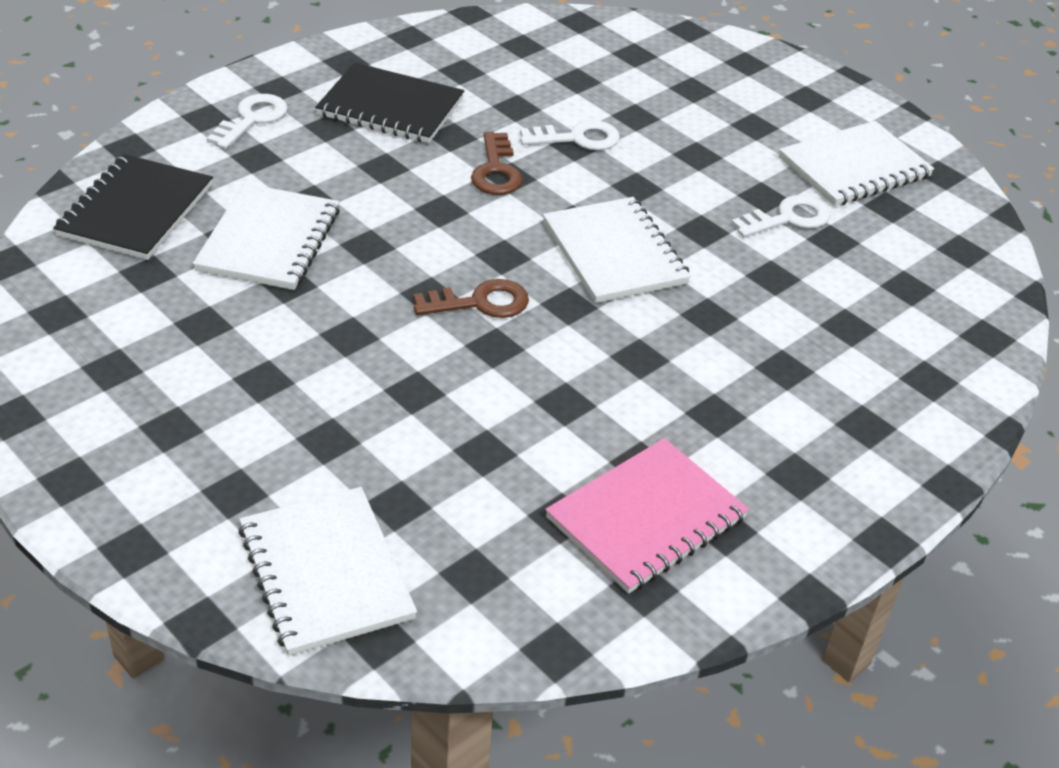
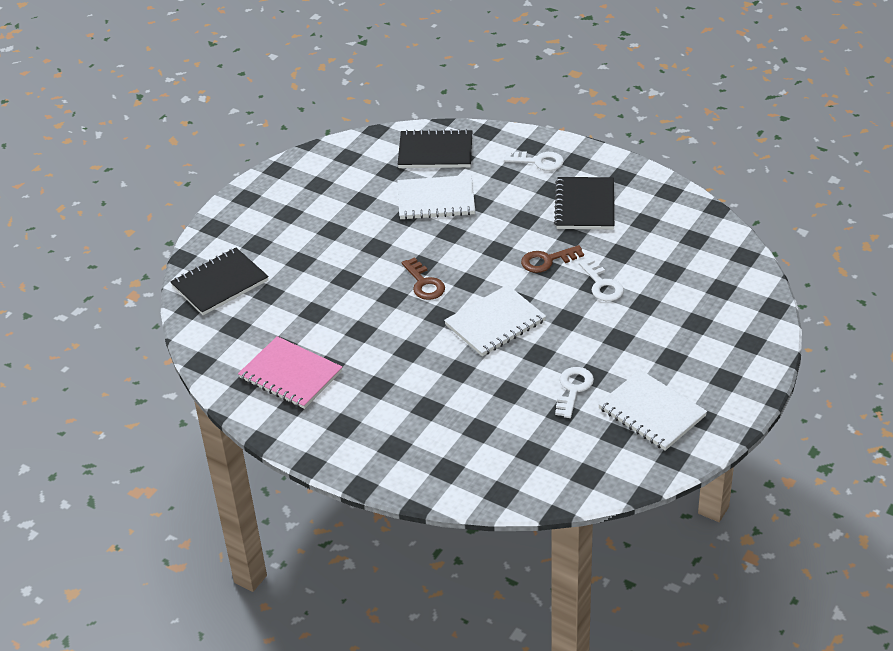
camera: 80 degrees right, 0 degrees up
white notebook [238,487,417,656] -> black notebook [170,248,269,315]
white key [731,195,831,237] -> white key turned 120 degrees counterclockwise [555,367,594,418]

